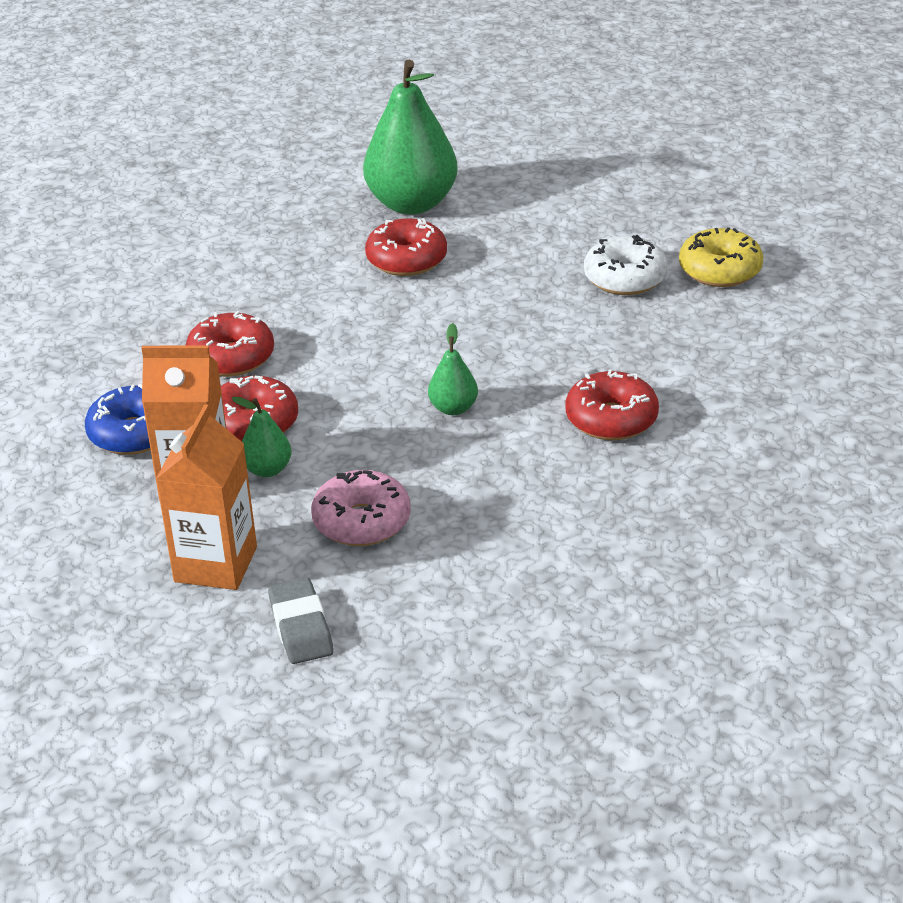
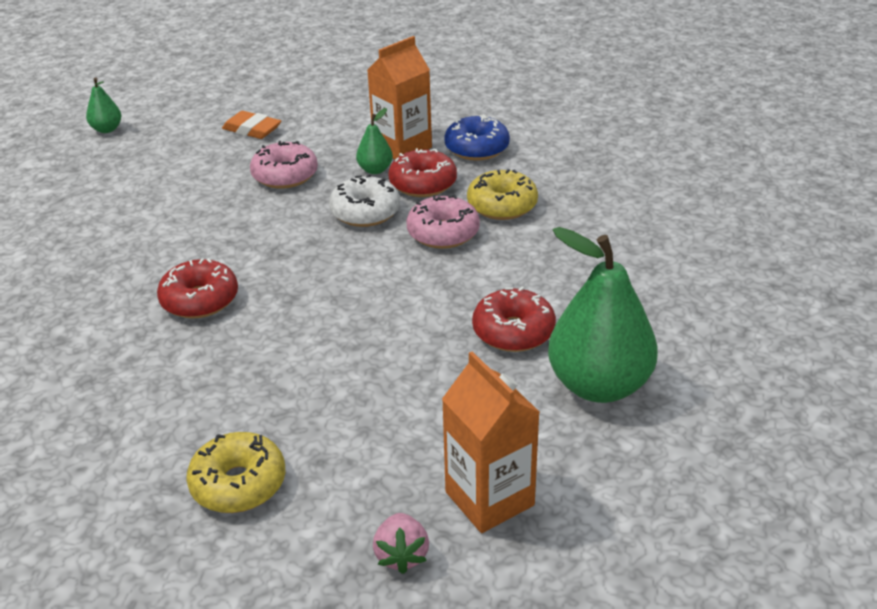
camera: 135 degrees right, 0 degrees up
orange carton [156,404,257,590] -> orange carton moved to [442,351,540,533]
red donut [185,311,274,377] -> yellow donut [467,169,538,220]
grey eraser [268,578,334,664] -> orange eraser [222,111,281,139]
green pear [428,323,478,415] -> green pear moved to [86,77,121,133]
white donut [584,235,668,295] -> white donut moved to [329,174,400,227]
none -> pink strawberry [373,513,429,574]
none -> pink donut [406,195,480,249]

